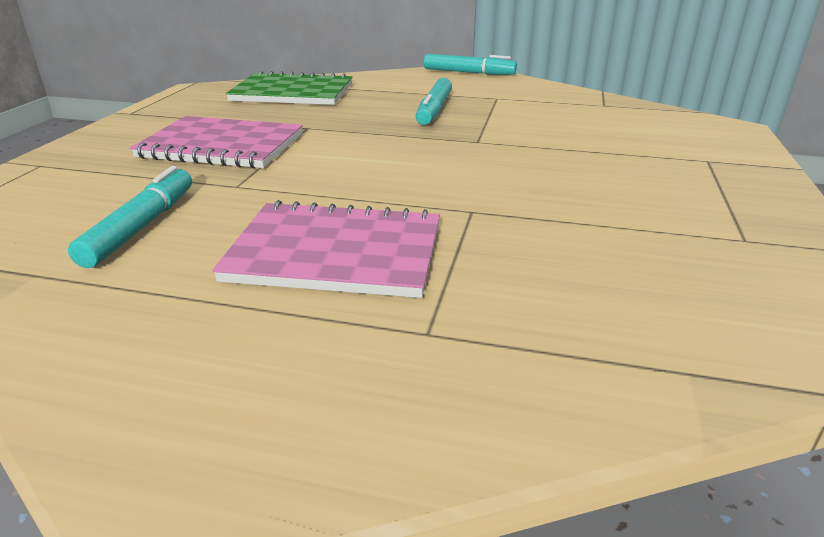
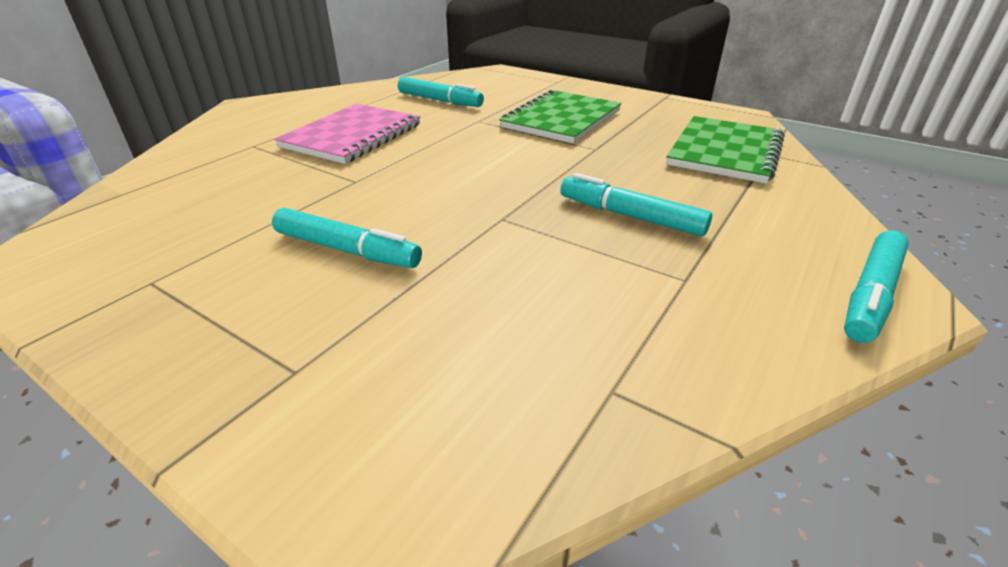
camera: 110 degrees right, 5 degrees up
pink notebook [130,116,303,169] -> green notebook [499,89,621,143]
none -> turquoise marker [272,208,422,268]

